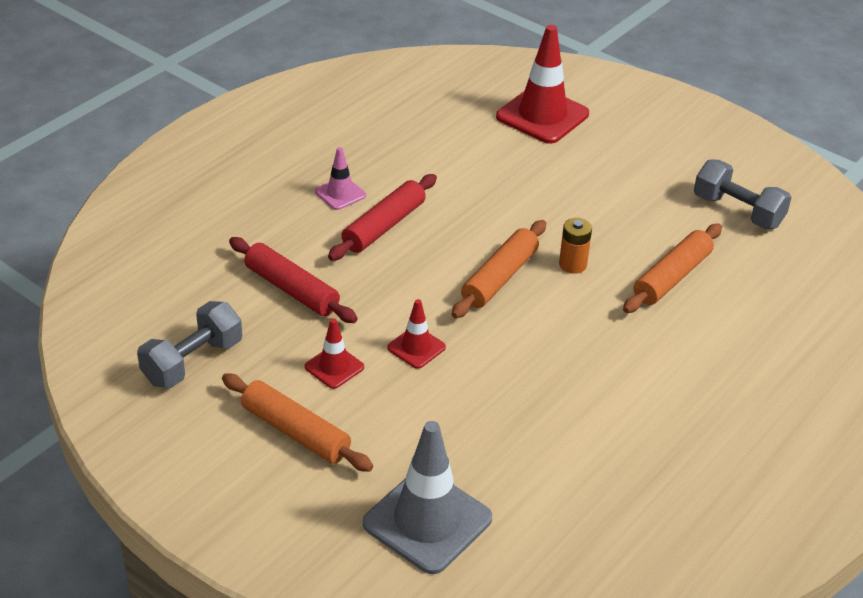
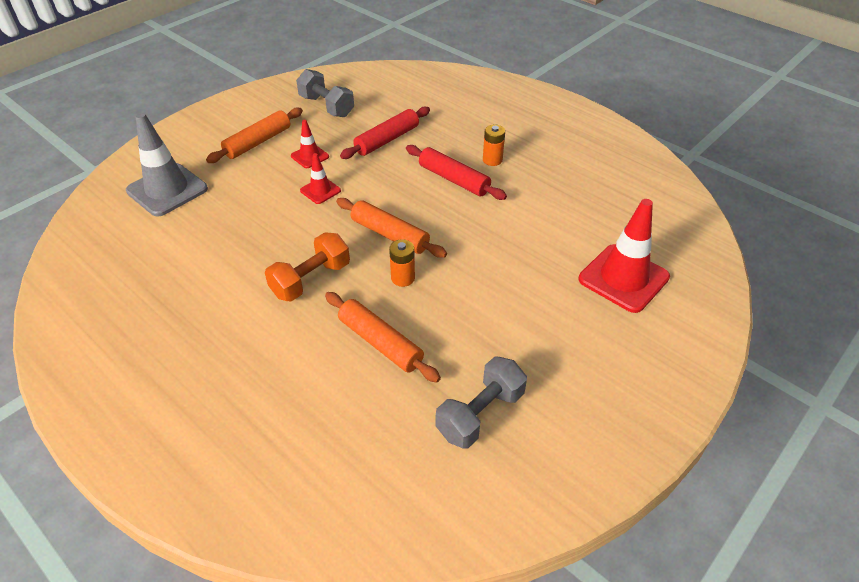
camera: 95 degrees right, 5 degrees up
pink traffic cone [315,147,366,210] -> orange battery [483,125,505,166]
none -> orange dumbbell [265,232,350,302]

